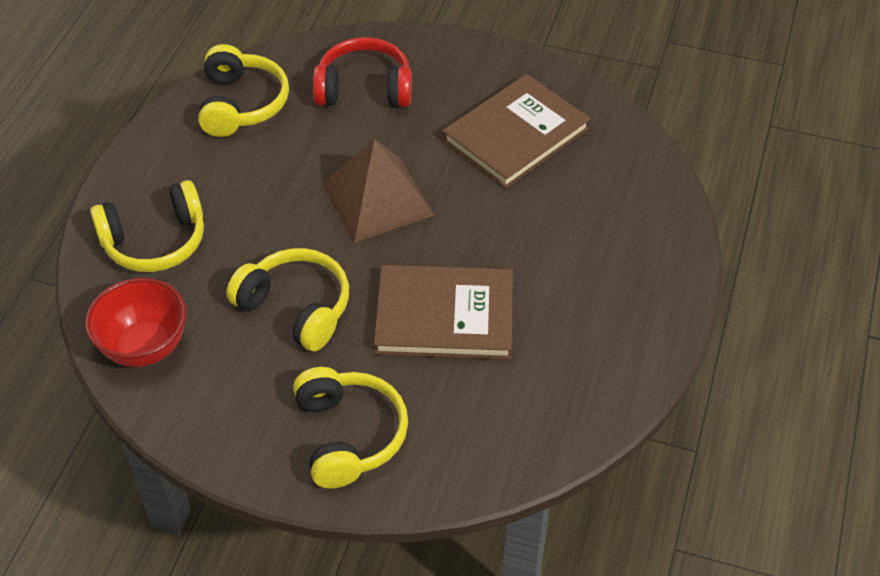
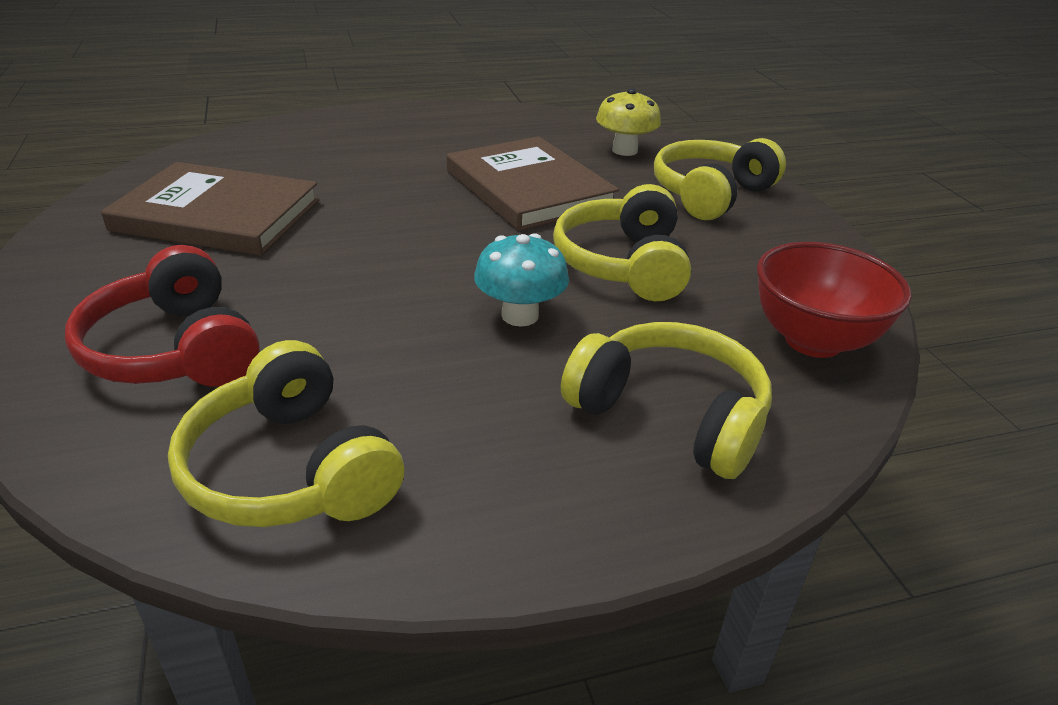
camera: 125 degrees left, 15 degrees down
yellow headphones [198,44,289,137] -> yellow headphones turned 90 degrees counterclockwise [168,340,404,527]
brown pyramid [322,139,435,243] -> none
none -> turquoise mushroom [474,233,569,326]
none -> yellow mushroom [596,88,661,156]

